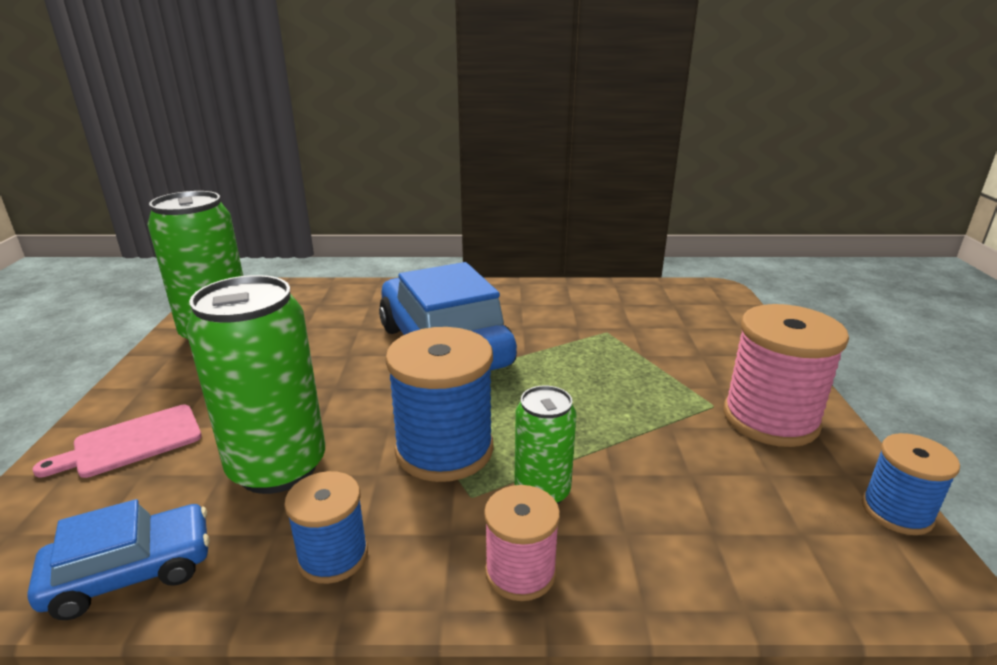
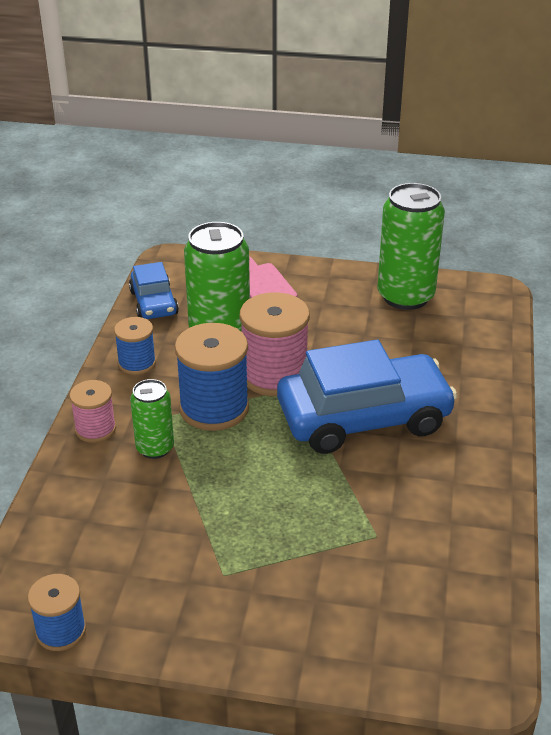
camera: 100 degrees right, 10 degrees up
pink spool [723,304,849,447] -> pink spool moved to [240,292,310,396]

